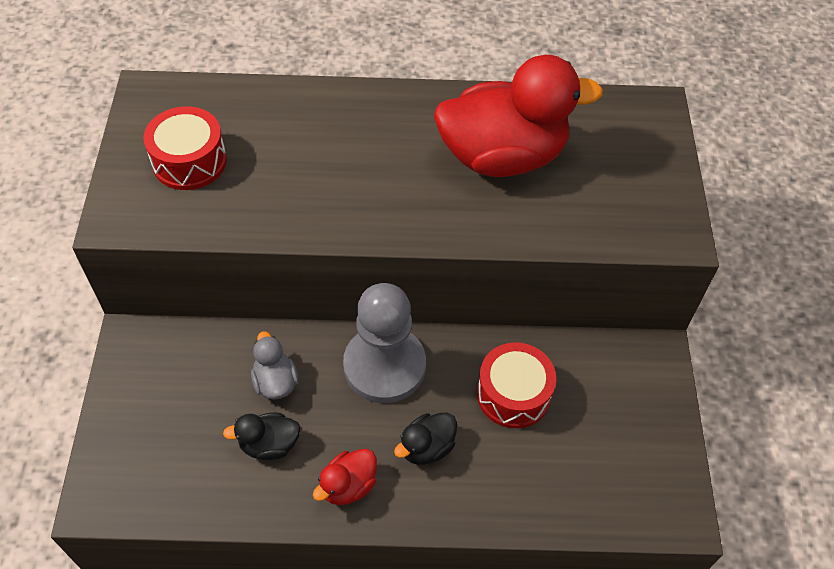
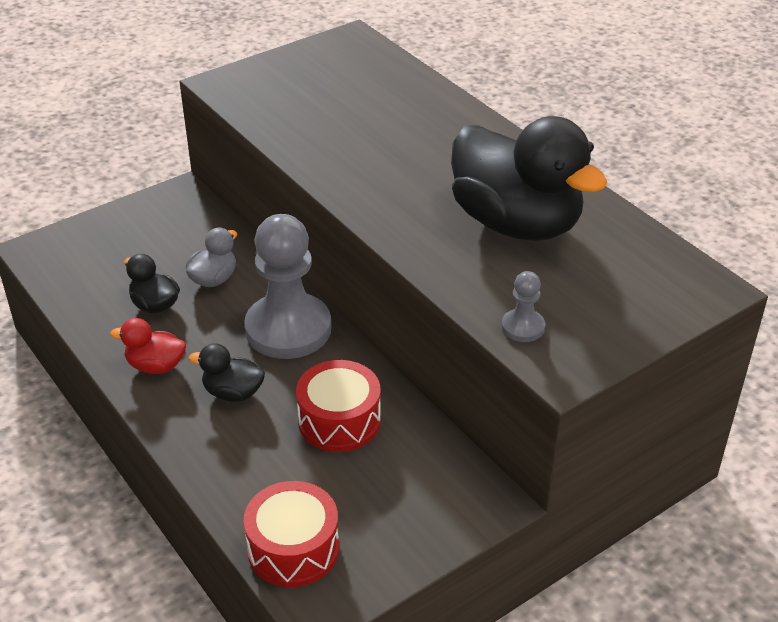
camera: 55 degrees right, 15 degrees down
red drum [144,106,227,190] -> red drum moved to [244,481,339,587]
red duck [434,55,603,177] -> black duck [451,116,607,241]
none -> grey pawn [501,271,545,342]

